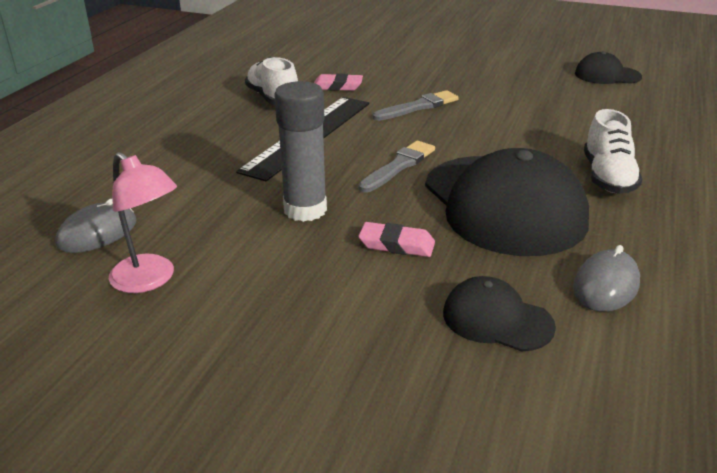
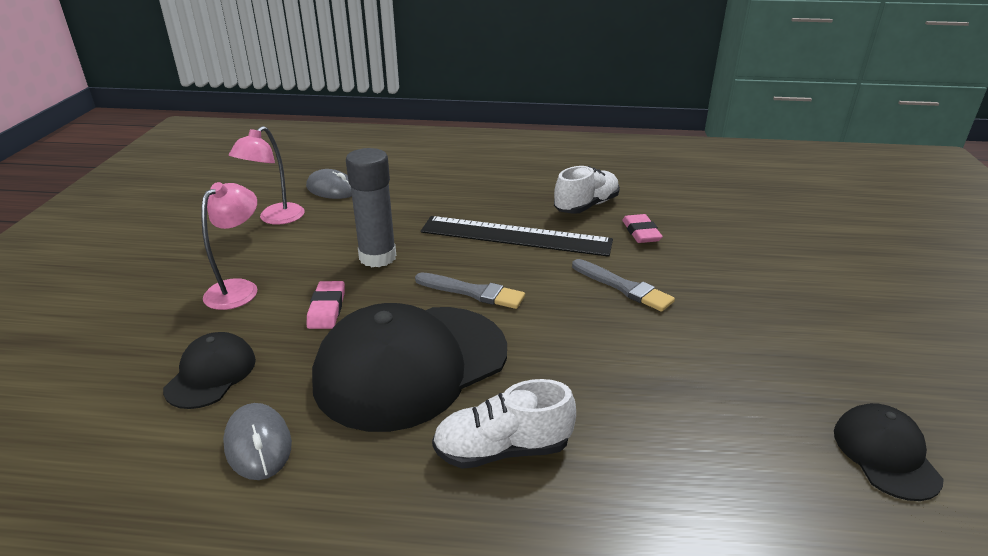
camera: 75 degrees right, 0 degrees up
grey mouse [573,245,640,312] -> grey mouse turned 45 degrees clockwise [223,403,292,480]
none -> pink lamp [201,182,257,310]

